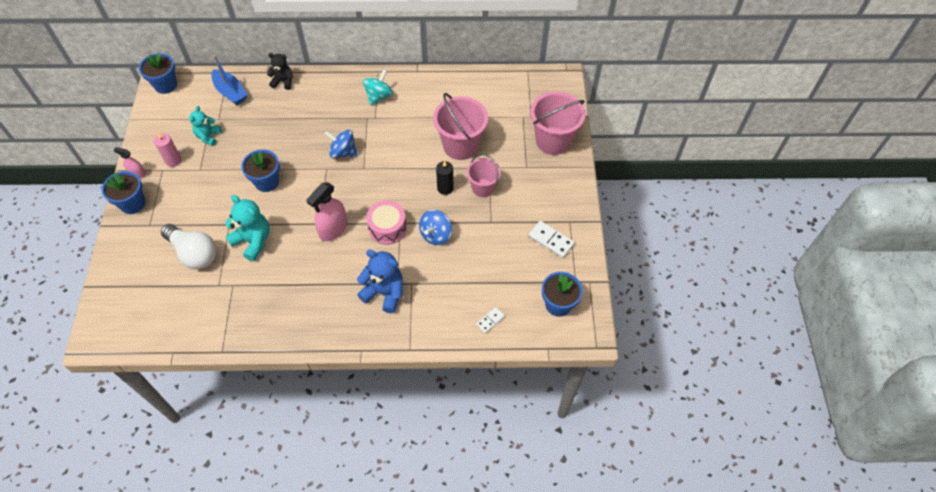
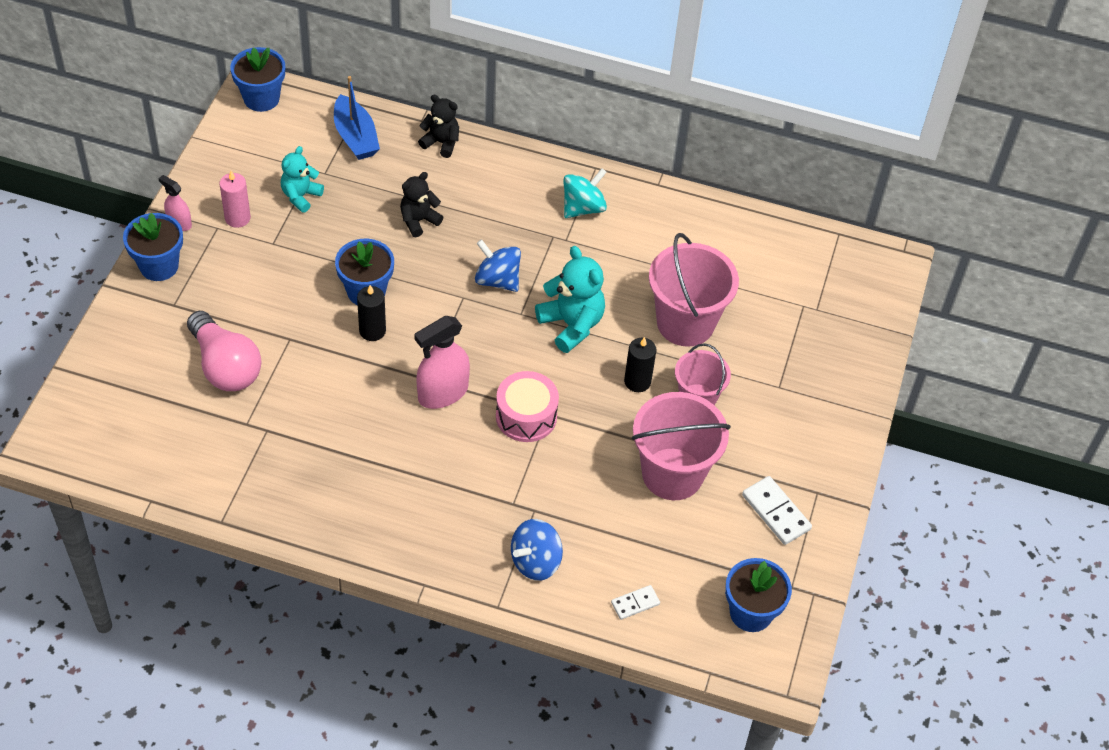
camera: 15 degrees right, 5 degrees down
white light bulb [161,224,216,269] -> pink light bulb [187,311,262,391]
turquoise teddy bear [225,195,270,261] -> turquoise teddy bear moved to [535,246,605,353]
blue teddy bear [357,250,403,313] -> none
blue spinning top [419,210,452,245] -> blue spinning top moved to [511,519,563,581]
pink bucket [530,92,586,155] -> pink bucket moved to [632,392,731,500]
none -> black candle [357,285,386,341]
none -> black teddy bear [400,172,443,237]

